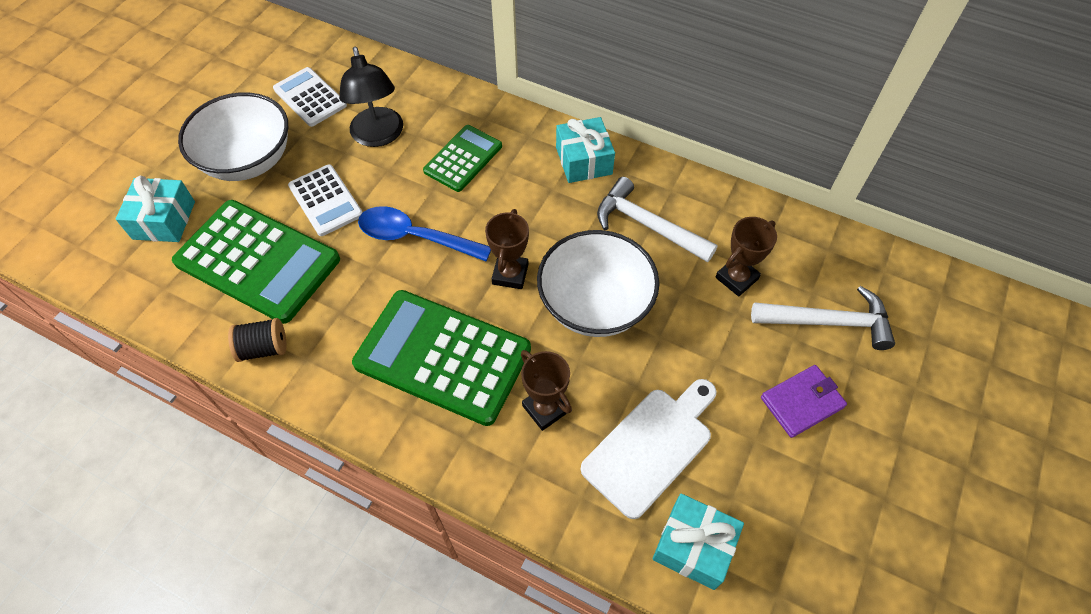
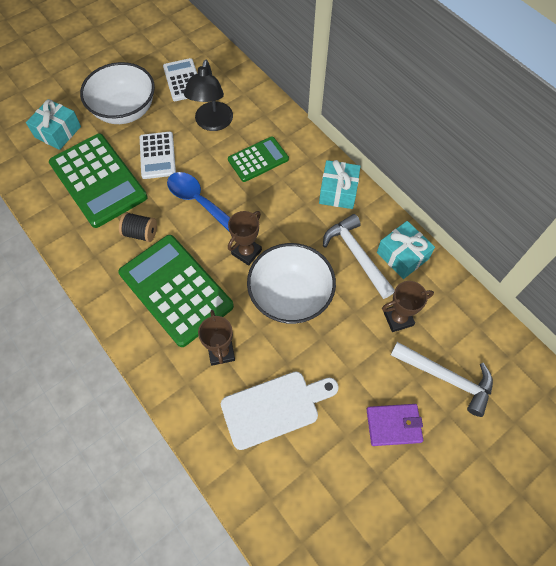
camera: 25 degrees right, 5 degrees up
black spool [228,318,287,362] -> black spool moved to [119,212,157,242]
turquoise gift [652,493,744,590] -> turquoise gift moved to [377,221,435,279]

